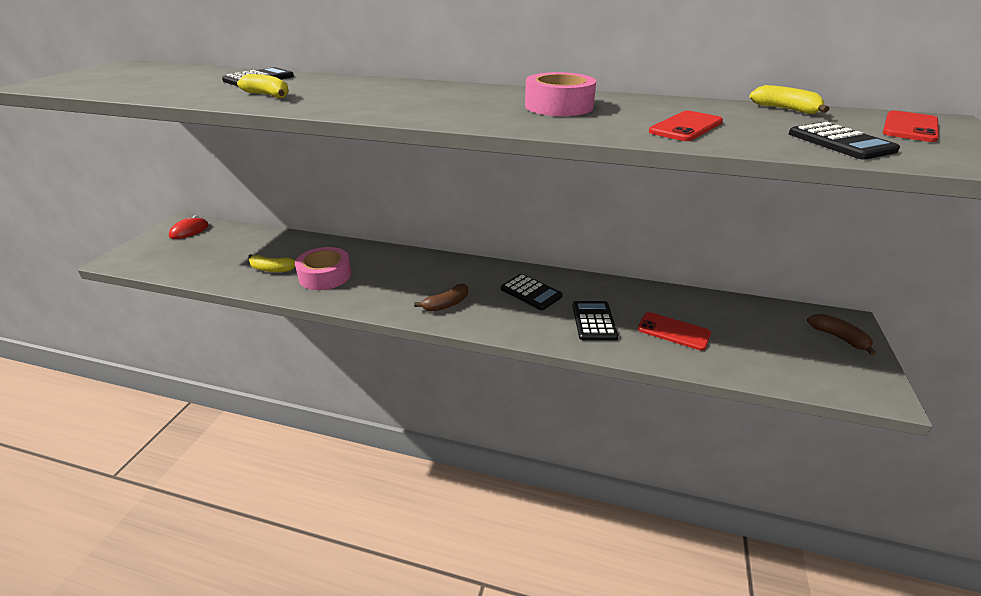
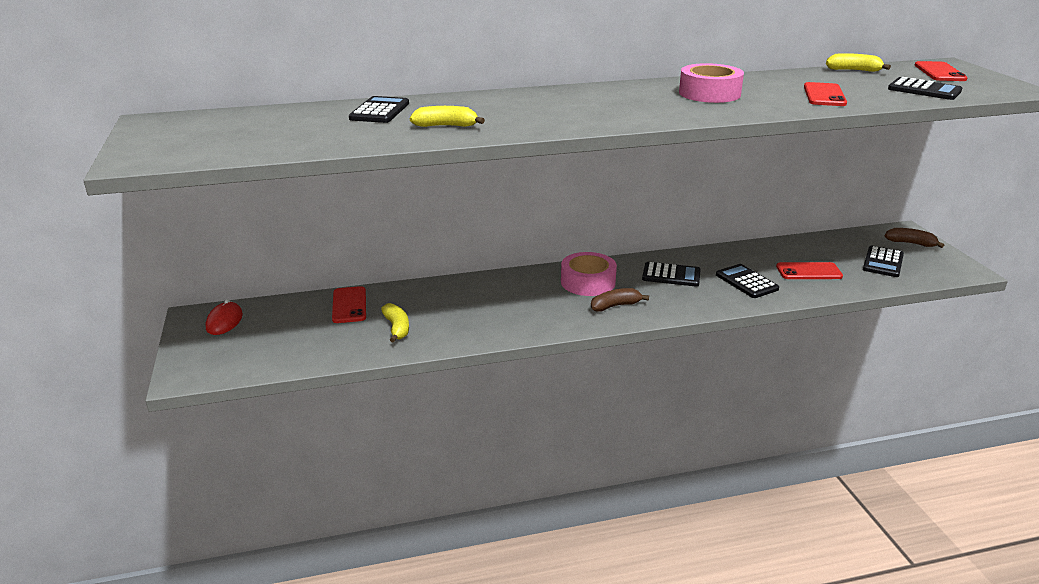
camera: 30 degrees left, 5 degrees down
yellow banana [248,254,296,272] -> yellow banana turned 90 degrees counterclockwise [381,303,409,343]
pink tape [295,247,351,290] -> pink tape moved to [561,252,617,296]
brown banana [414,284,468,312] -> brown banana turned 135 degrees counterclockwise [591,288,649,312]
none -> red phone [332,286,366,323]
none -> black calculator [863,246,904,277]

